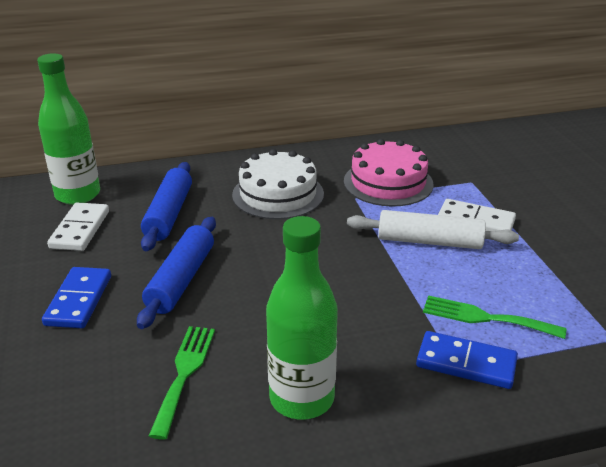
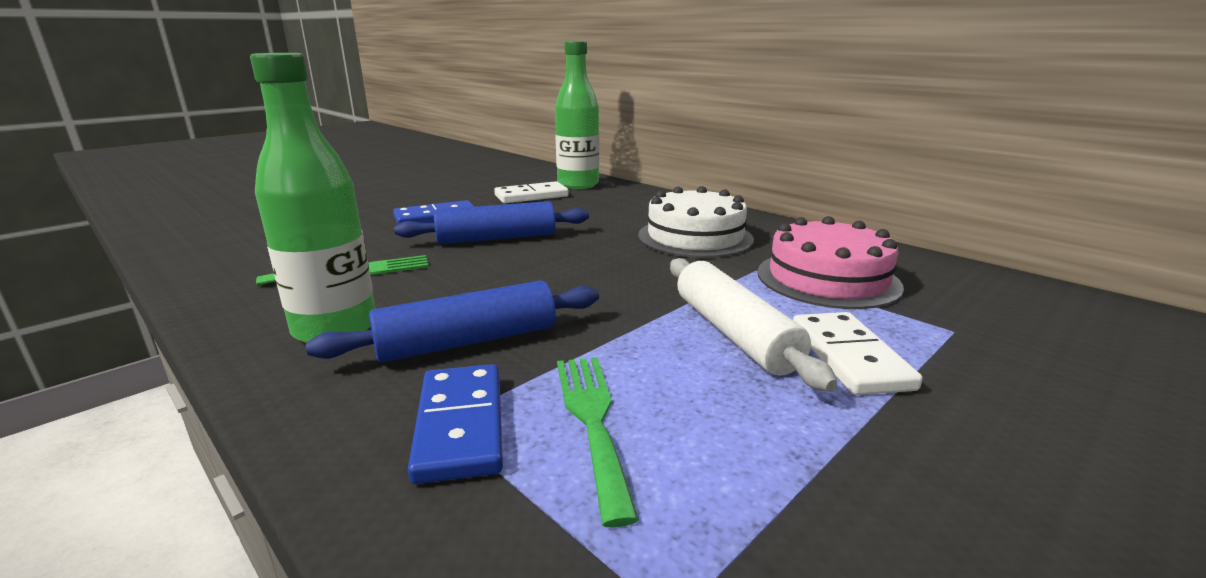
camera: 60 degrees right, 10 degrees down
blue rolling pin [141,162,192,251] -> blue rolling pin moved to [306,280,599,363]

